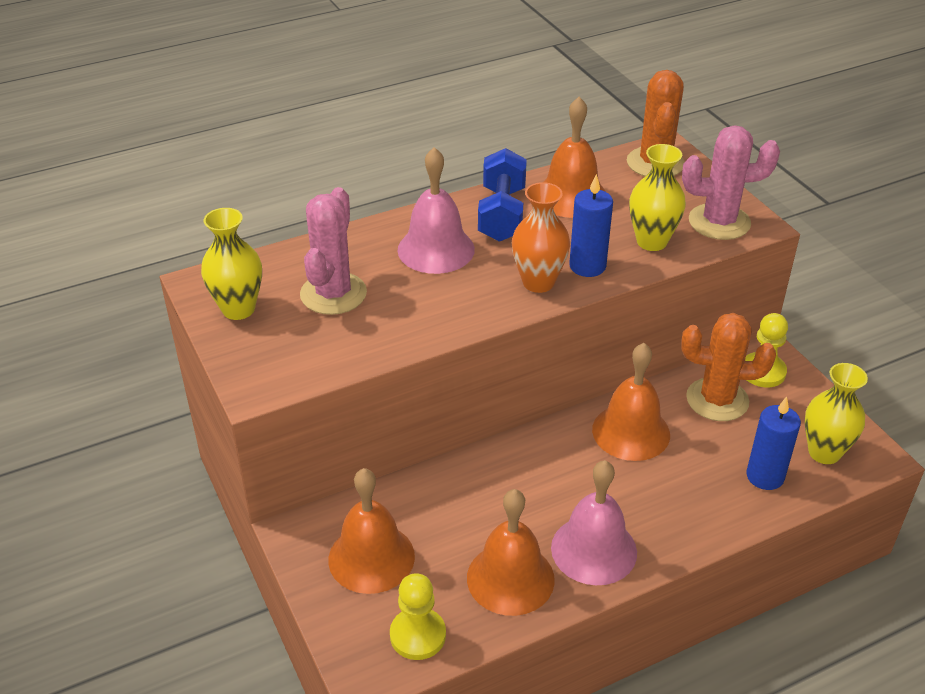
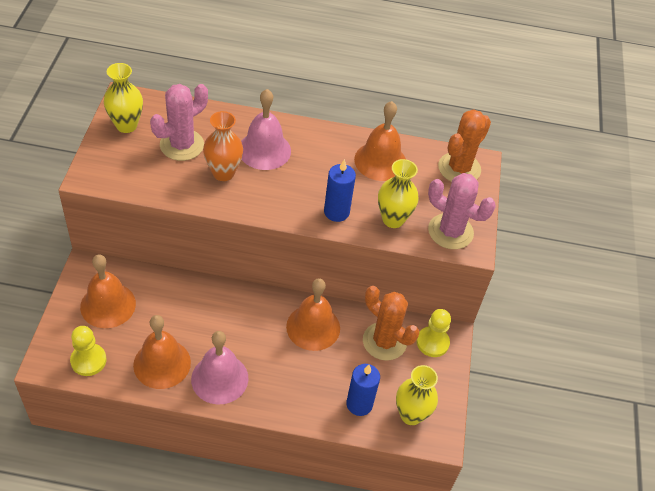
camera: 30 degrees right, 10 degrees up
blue dumbbell [478,148,527,242] -> none
orange vase [512,182,570,293] -> orange vase moved to [203,111,243,181]

